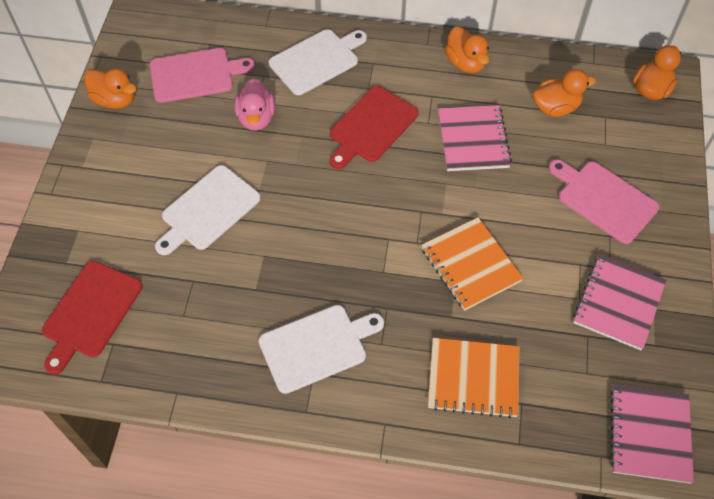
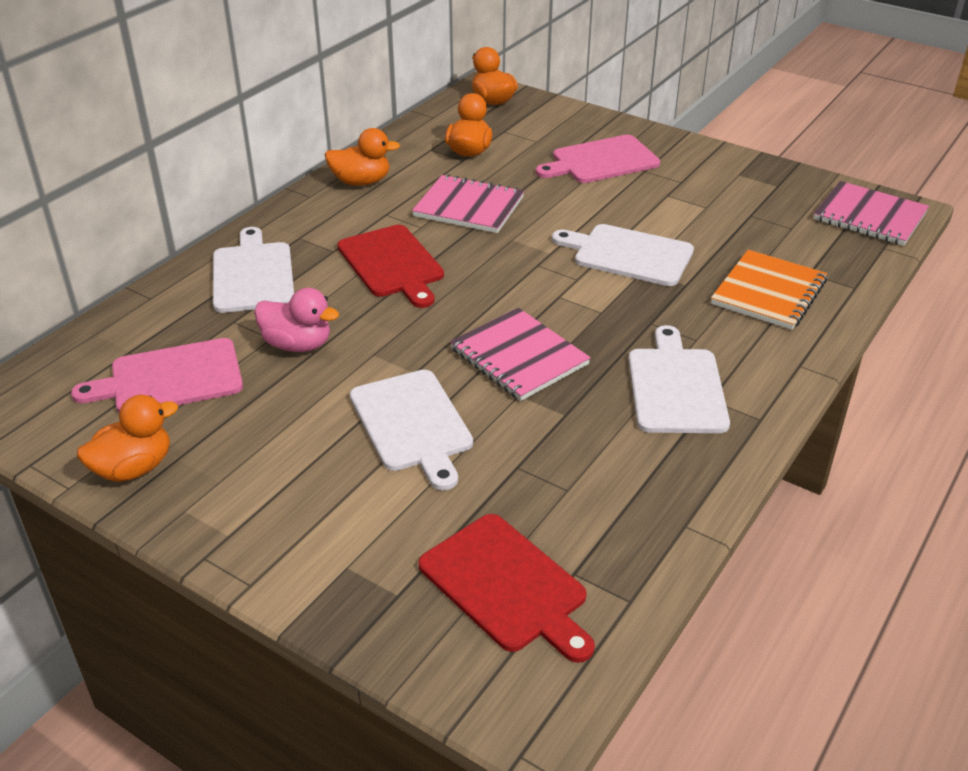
camera: 65 degrees left, 20 degrees down
pink cutting board [150,48,255,103] -> pink cutting board turned 120 degrees counterclockwise [71,338,243,413]
orange notebook [421,217,524,311] -> white cutting board [552,224,694,286]
pink notebook [573,254,667,350] -> pink notebook moved to [450,308,591,401]

